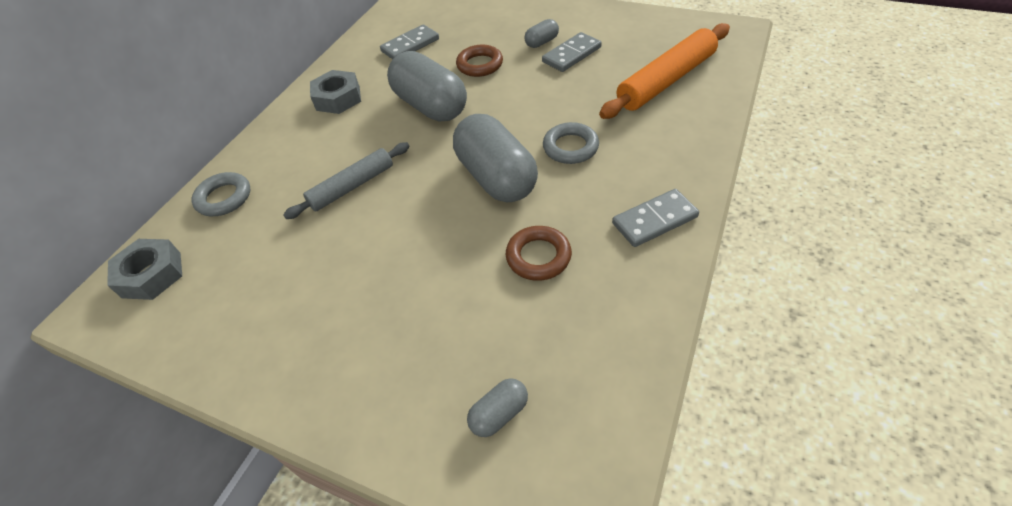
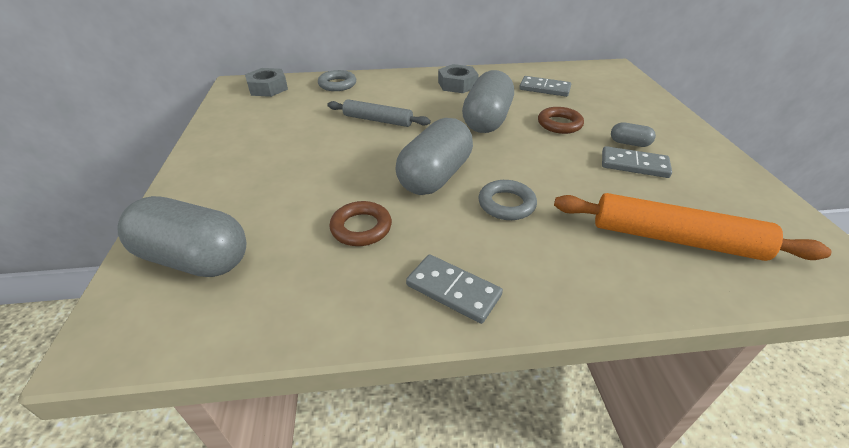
camera: 55 degrees right, 10 degrees down
grey capsule [467,378,528,437] -> grey capsule [117,196,246,277], size x2.22

